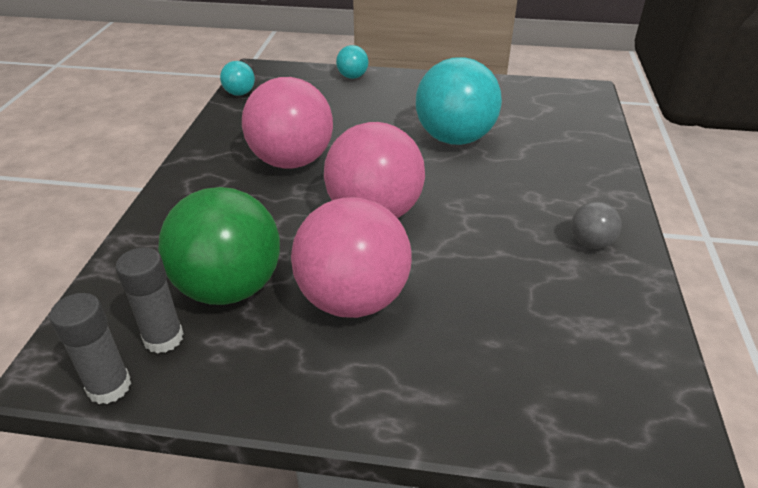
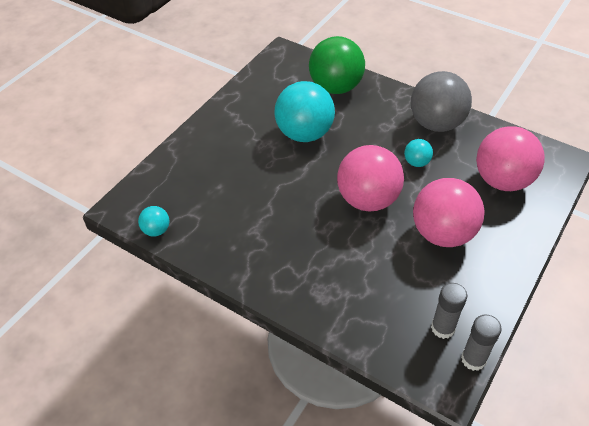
camera: 65 degrees left, 10 degrees up
green ball [158,187,280,305] -> green ball moved to [309,36,365,94]
pink ball [242,77,333,169] -> pink ball moved to [476,126,545,191]
turquoise ball [336,45,368,79] -> turquoise ball moved to [404,139,433,167]
grey ball [571,201,622,249] -> grey ball [411,71,472,132], size x2.20

